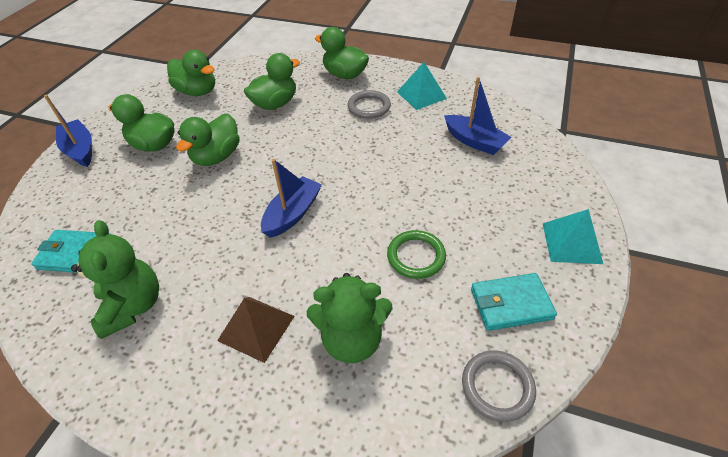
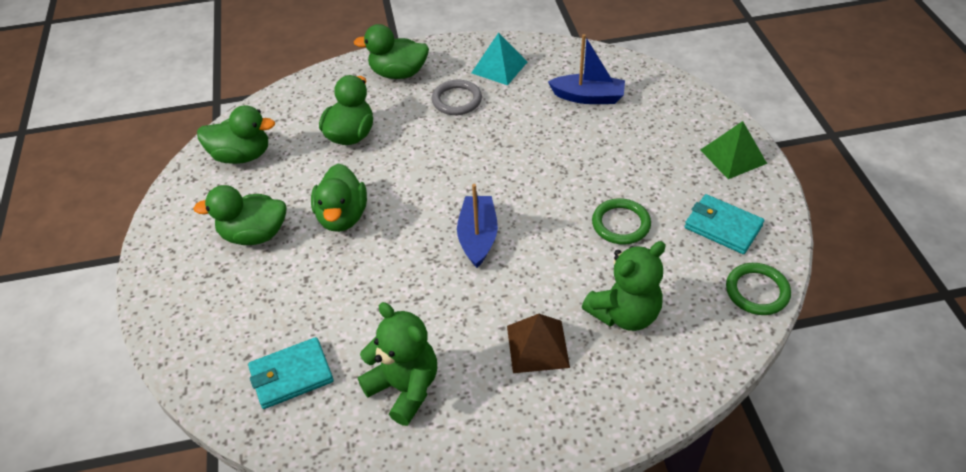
camera: 30 degrees left, 0 degrees up
blue boat [44,95,92,167] -> none
grey ring [462,350,536,422] -> green ring [726,263,791,315]
turquoise wallet [471,273,557,331] -> turquoise wallet turned 75 degrees clockwise [685,194,764,254]
turquoise pyramid [543,209,603,264] -> green pyramid [700,121,767,179]

